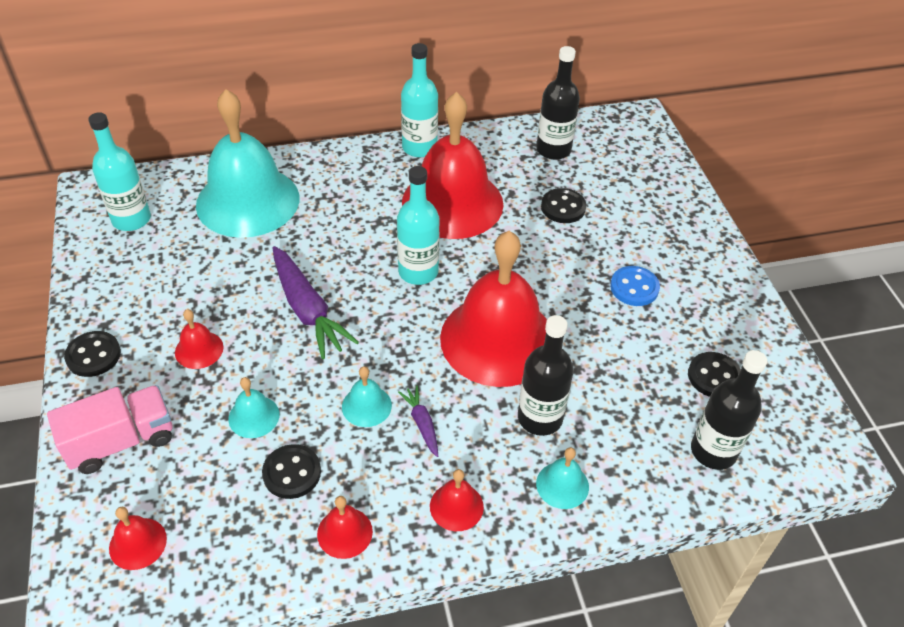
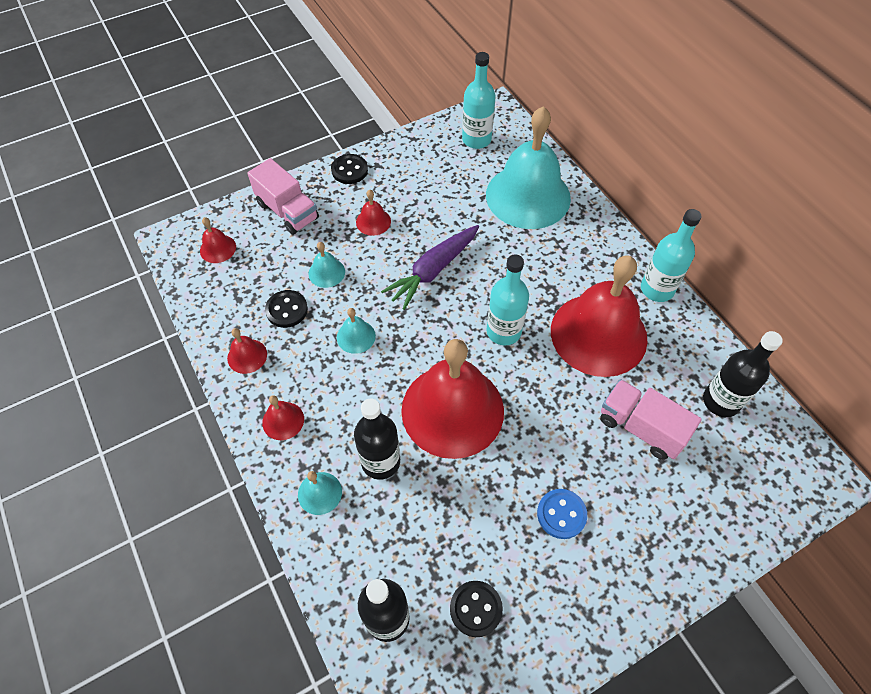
camera: 75 degrees right, 10 degrees up
purple carrot [398,386,438,457] -> none
black button [541,188,586,223] -> pink truck [600,379,702,460]

